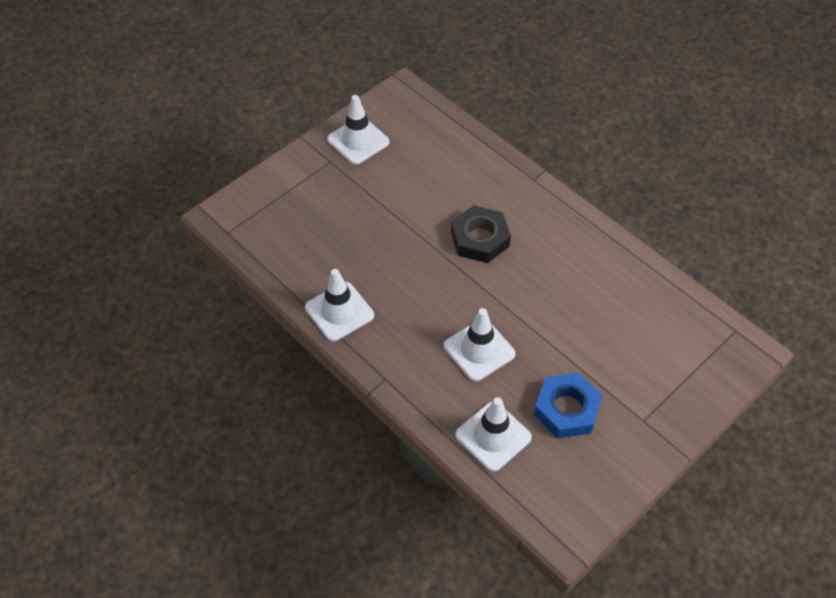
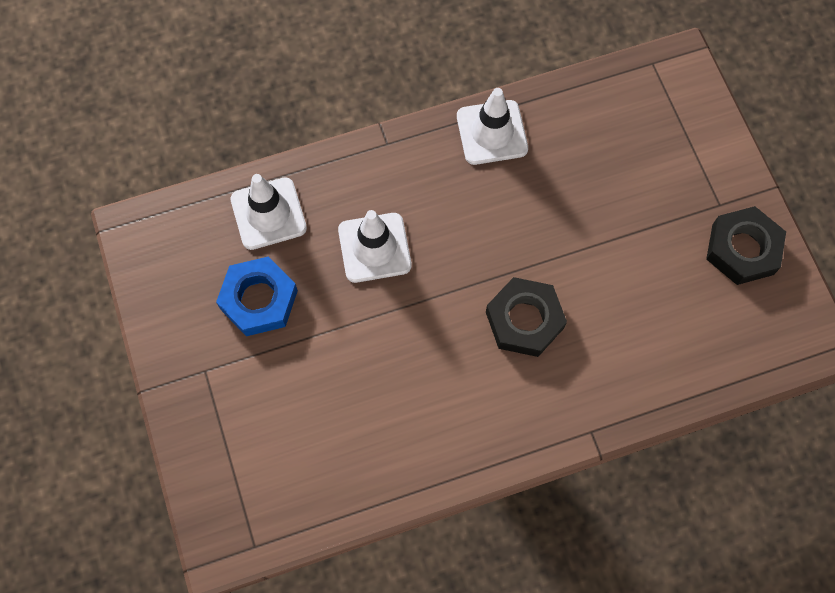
camera: 115 degrees right, 15 degrees up
white traffic cone [327,95,390,165] -> black nut [706,206,786,285]

